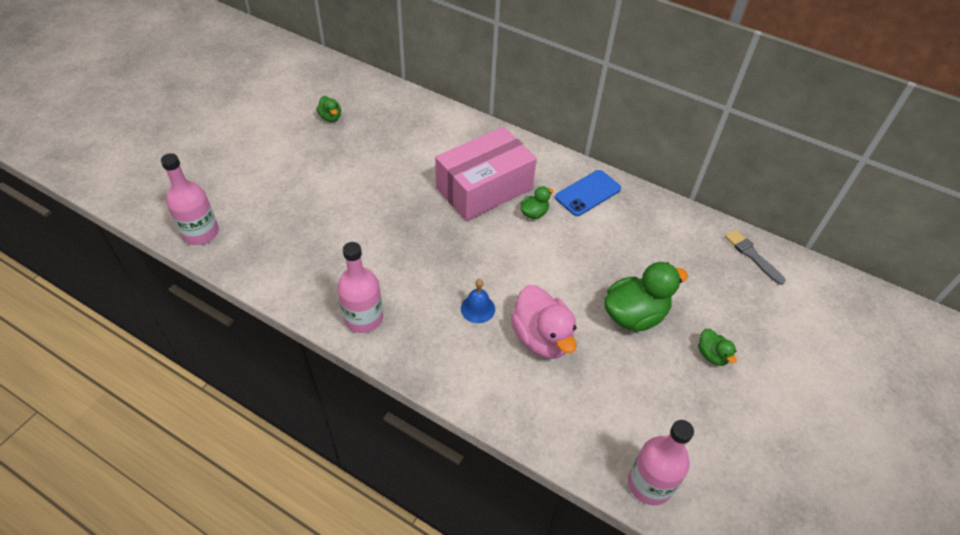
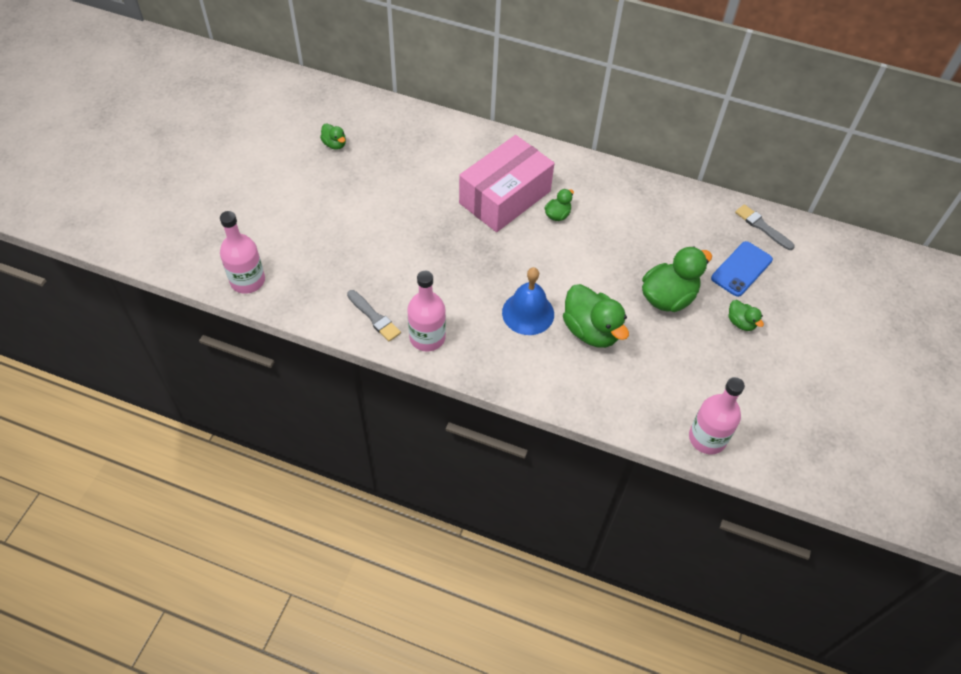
camera: 10 degrees left, 5 degrees up
blue bell [461,279,495,323] -> blue bell [502,267,554,335], size x1.64
pink duck [511,285,577,359] -> green duck [563,284,629,348]
blue phone [555,170,621,216] -> blue phone moved to [711,241,773,297]
none -> grey brush [347,290,401,342]

